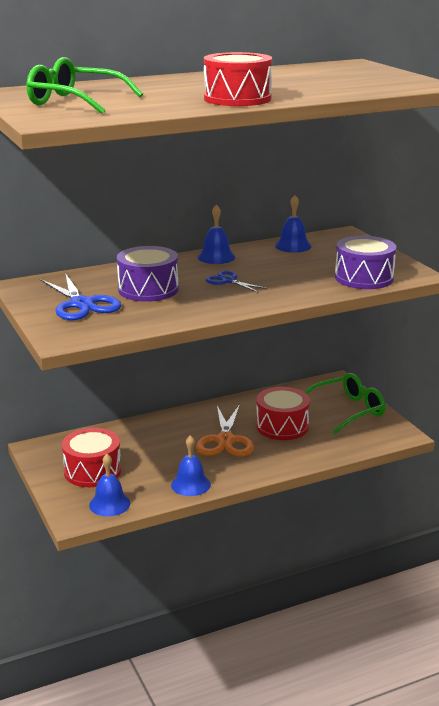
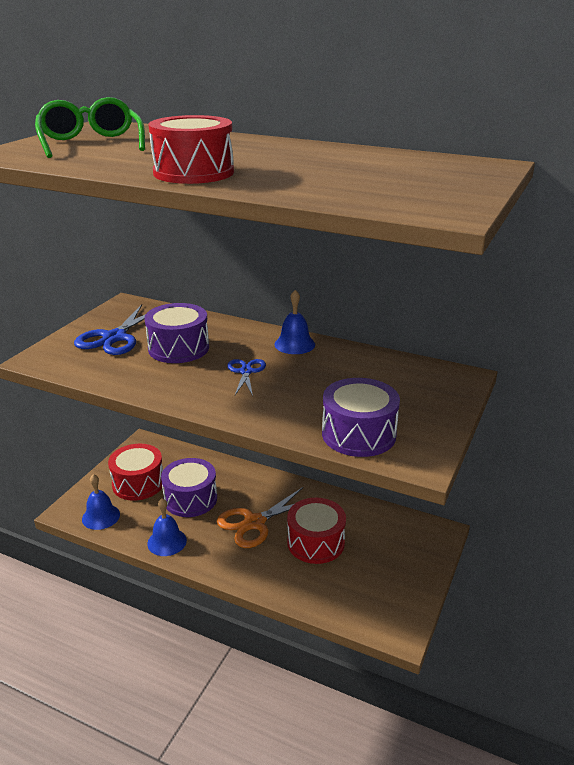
camera: 50 degrees right, 5 degrees up
blue bell [275,195,311,253] -> none
green glasses [305,373,386,435] -> none
none -> purple drum [161,458,217,517]

